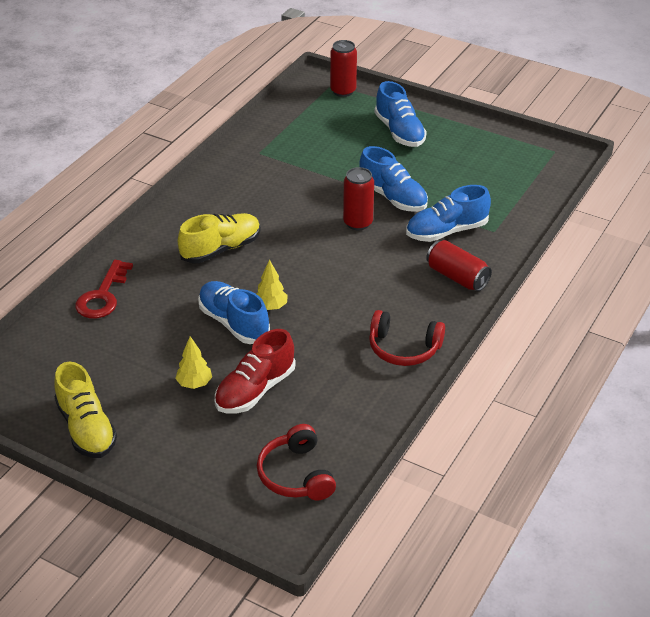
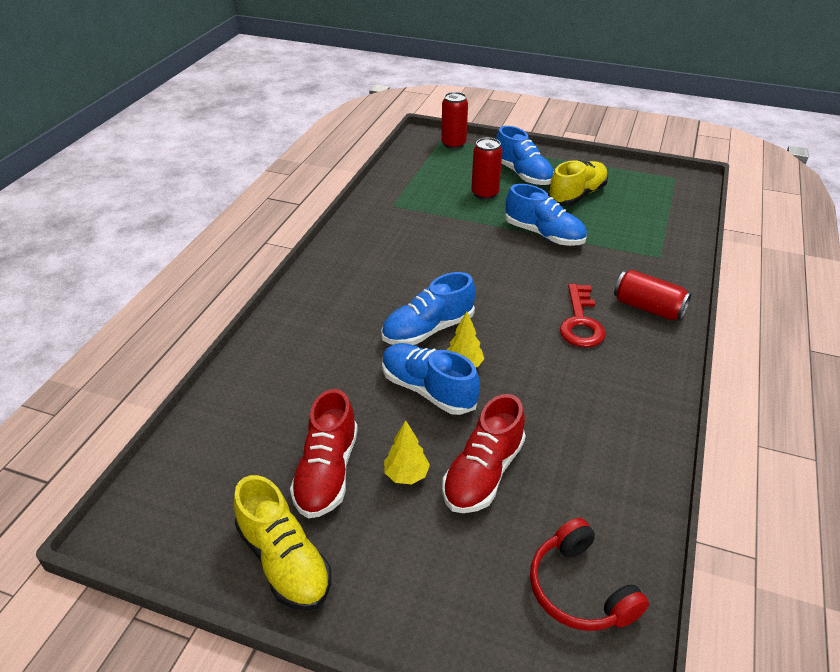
camera: 10 degrees left, 0 degrees up
red key [75,260,133,318] -> red key moved to [560,284,606,348]
yellow shoe [178,213,261,263] -> yellow shoe moved to [548,160,608,206]
red can [343,167,374,230] -> red can moved to [471,138,502,200]
red headphones [369,310,445,366] -> none
blue shoe [406,185,491,242] -> blue shoe moved to [381,272,475,345]
none -> red shoe [290,389,358,519]

